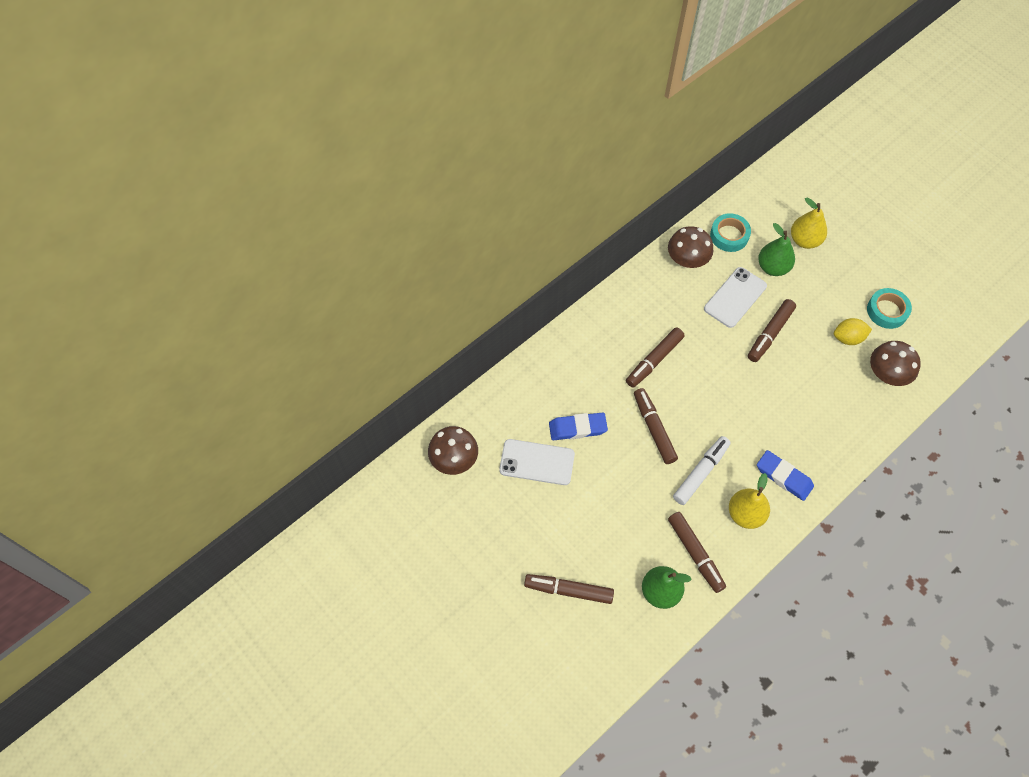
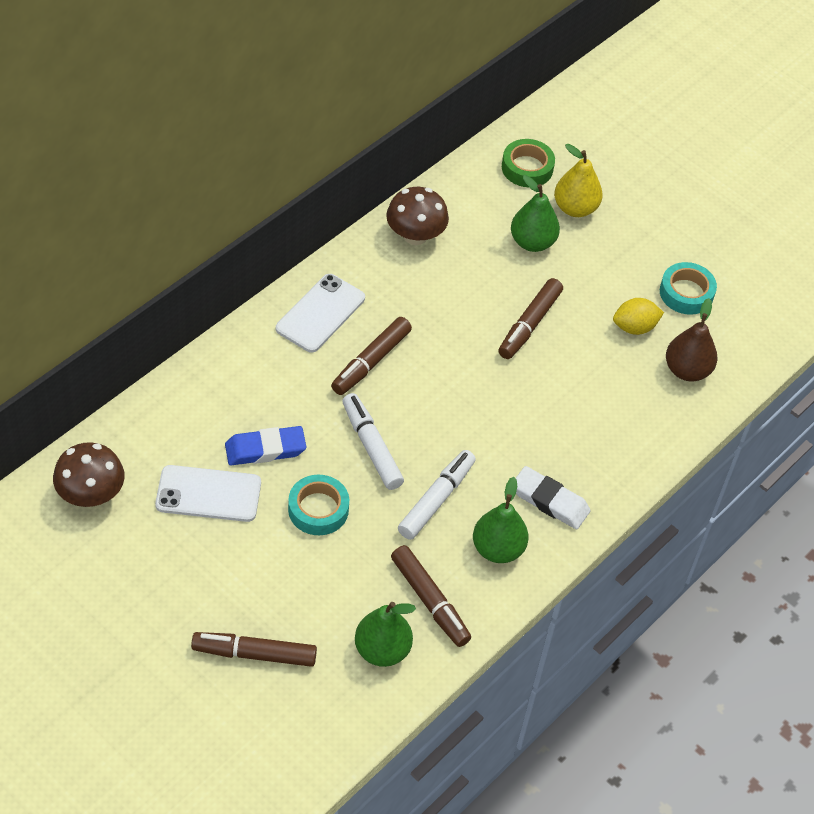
camera: 10 degrees left, 10 degrees down
brown marker [634,388,678,464] -> white marker [342,393,404,490]
white phone [704,267,767,328] -> white phone moved to [276,274,365,353]
turquoise tape [710,213,751,252] -> turquoise tape moved to [288,475,349,535]
yellow pear [729,473,770,529] -> green pear [473,477,529,563]
blue eraser [757,450,814,501] -> white eraser [516,466,591,529]
brown mushroom [870,341,921,386] -> brown pear [666,298,718,381]
none -> green tape [502,139,555,187]

